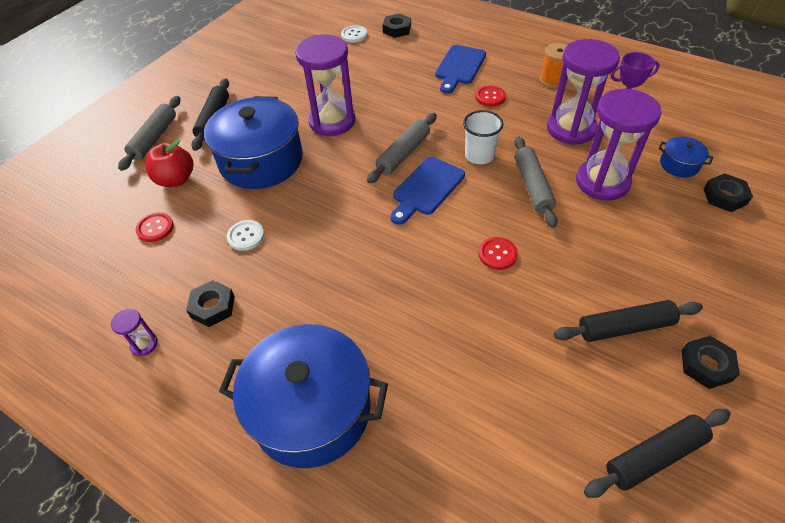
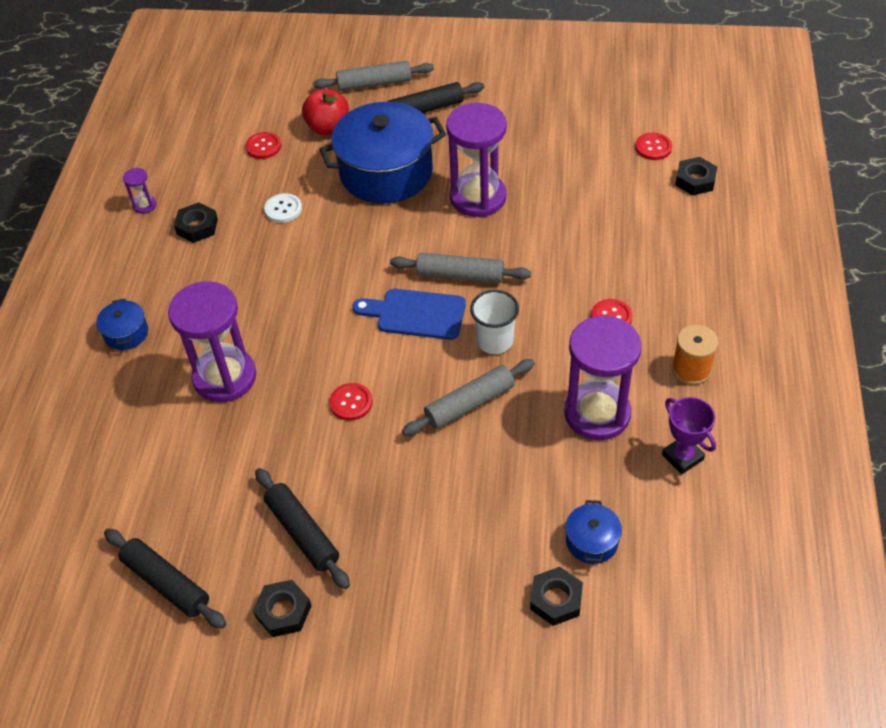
camera: 65 degrees right, 0 degrees up
blue pot [219,324,388,468] -> blue pot [96,298,148,350], size x0.43
white button [341,26,367,43] -> red button [635,133,672,160]
blue cutting board [435,45,486,94] -> none
purple hourglass [576,89,662,201] -> purple hourglass moved to [168,281,256,402]

